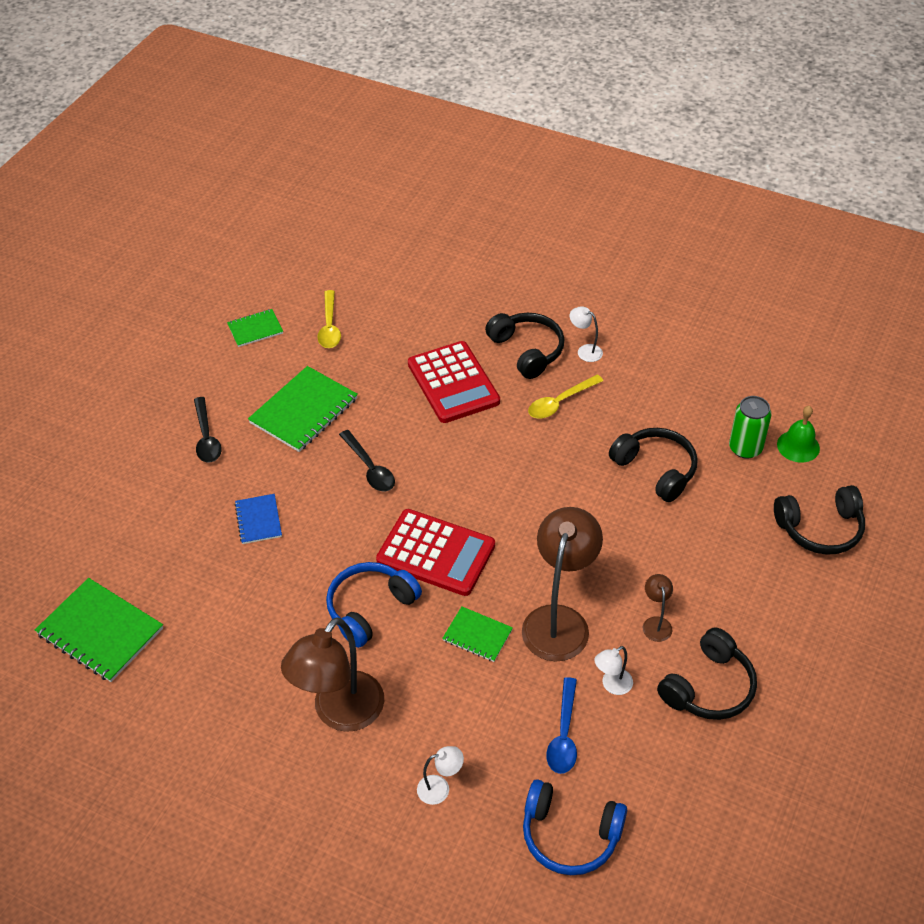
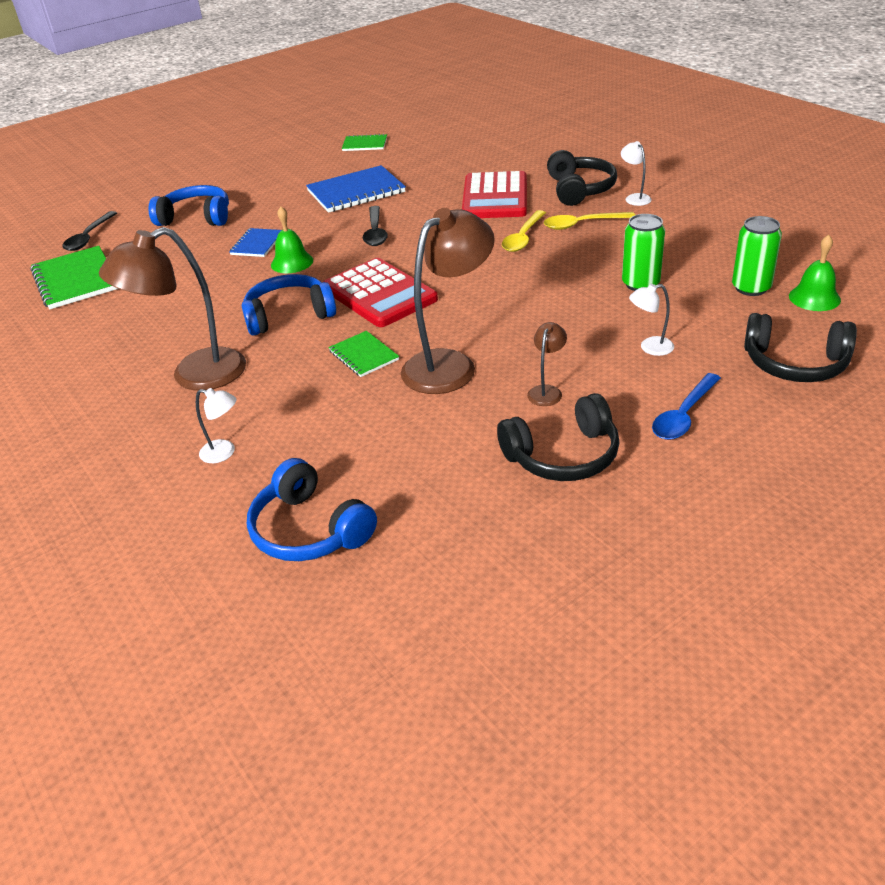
camera: 30 degrees right, 10 degrees down
black spoon [194,397,222,463] -> black spoon moved to [62,211,117,251]
green notebook [248,366,358,452] -> blue notebook [306,165,406,213]
yellow spoon [317,290,341,348] -> yellow spoon moved to [502,210,546,252]
blue spoon [546,677,577,774] -> blue spoon moved to [652,373,721,440]
white lamp [594,646,633,695] -> white lamp moved to [629,284,674,356]
black headphones [609,428,698,502] -> green can [622,214,665,291]
none -> blue headphones [149,185,229,226]
none -> green bell [271,207,313,273]

